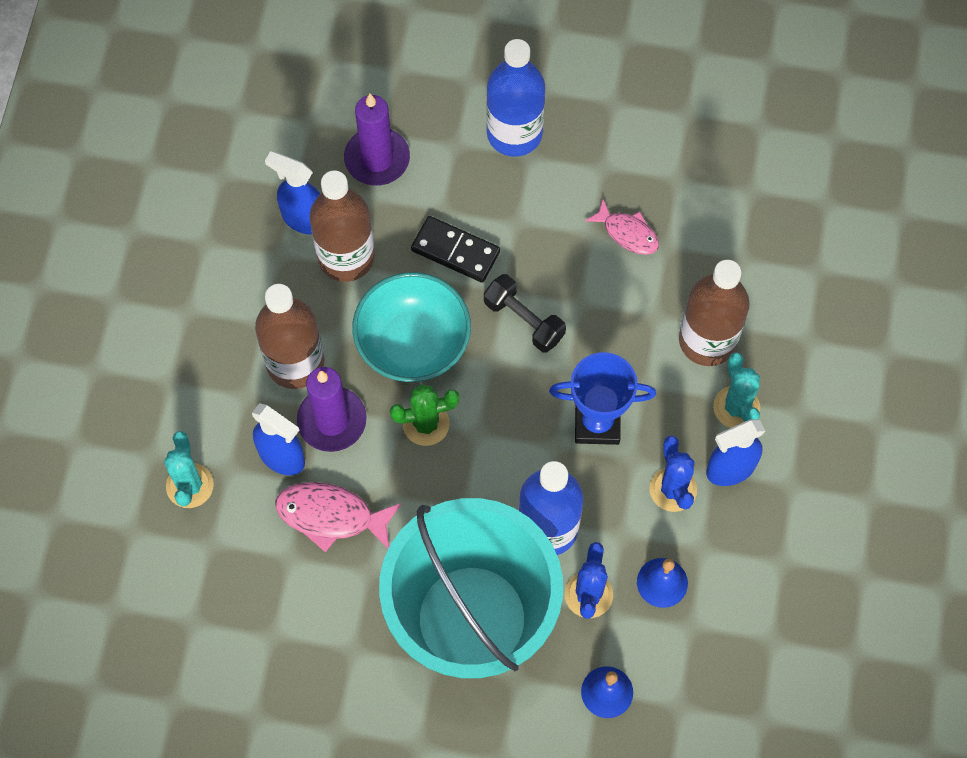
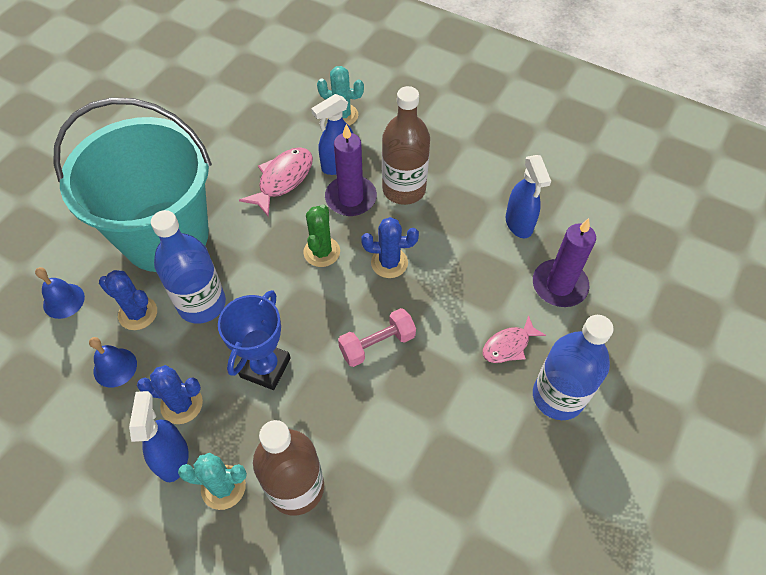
camera: 110 degrees right, 10 degrees down
blue spray bottle [265,151,320,235] -> blue spray bottle turned 120 degrees clockwise [506,155,551,238]
brown bottle [310,171,375,282] -> none
turquoise bowl [352,272,471,382] -> blue cactus [361,217,419,278]
black domino [411,216,500,283] -> none
black dumbbell [484,274,566,353] -> pink dumbbell [338,308,416,367]
pink fish [585,199,659,255] -> pink fish moved to [483,315,546,363]

